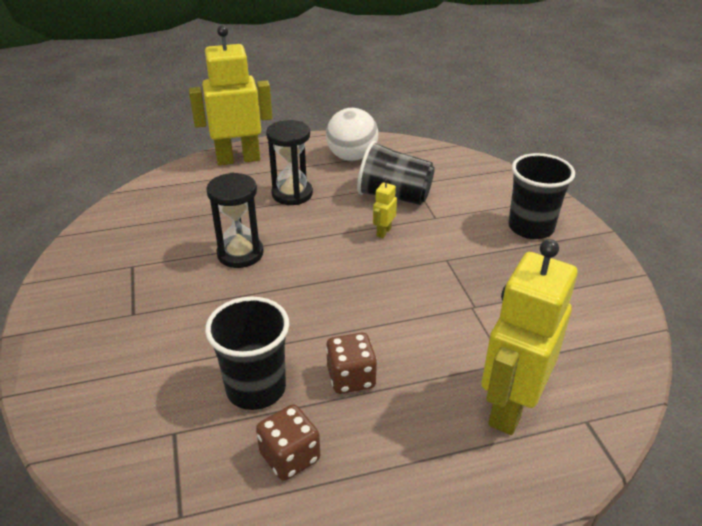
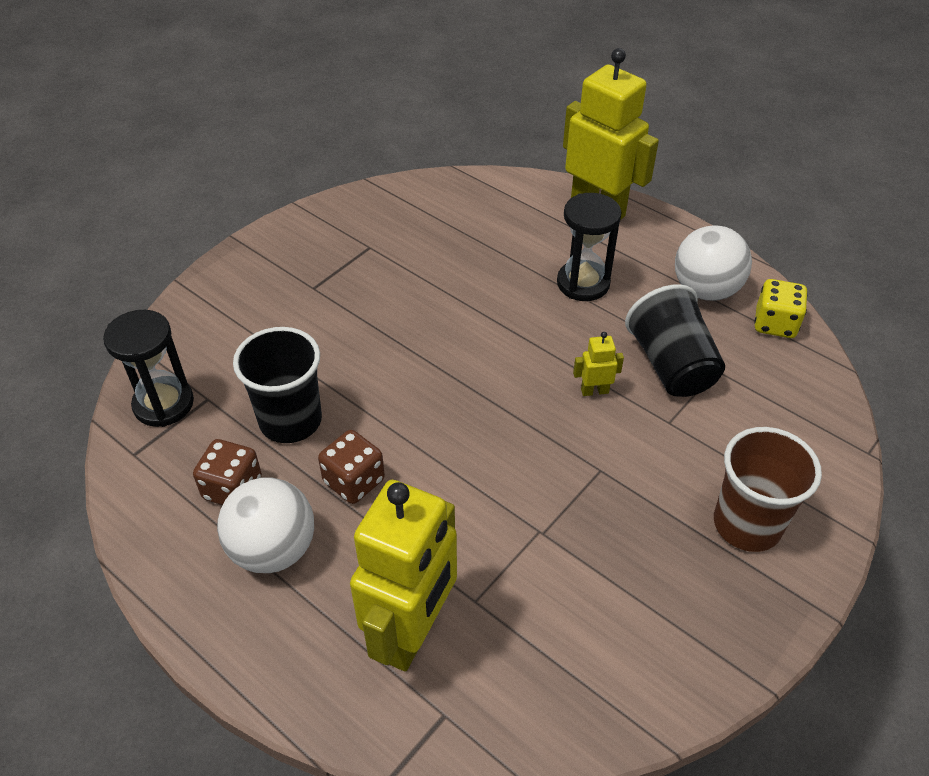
camera: 55 degrees right, 10 degrees up
black hourglass [206,173,264,268] -> black hourglass moved to [103,310,194,427]
yellow robot [481,239,578,435] -> yellow robot turned 120 degrees clockwise [350,480,457,672]
black cup [508,153,575,239] -> brown cup [714,427,822,552]
none -> white ball [217,477,314,573]
none -> yellow dice [754,279,807,338]

